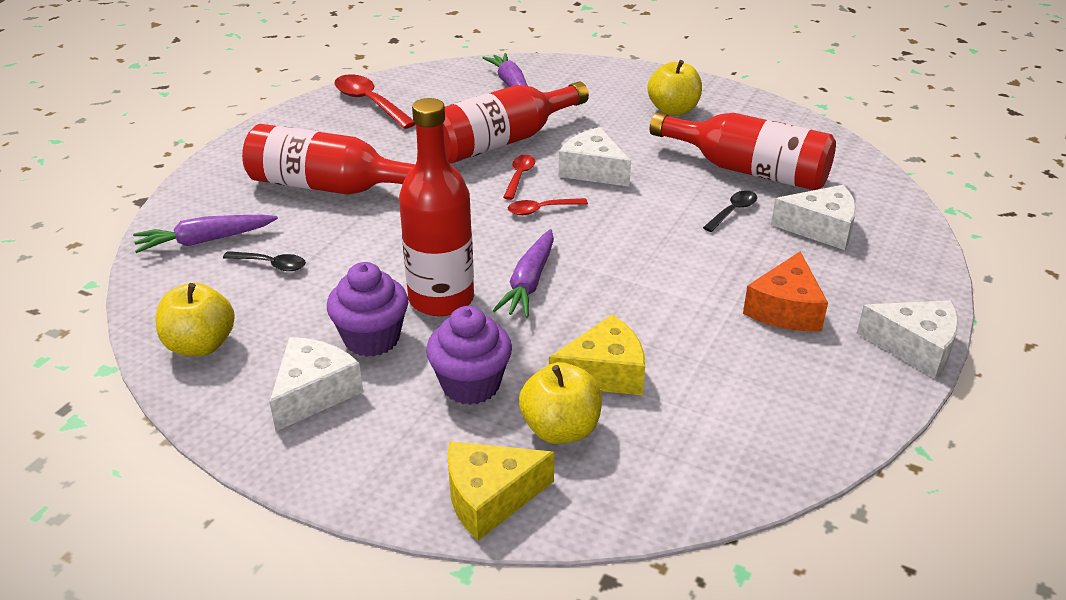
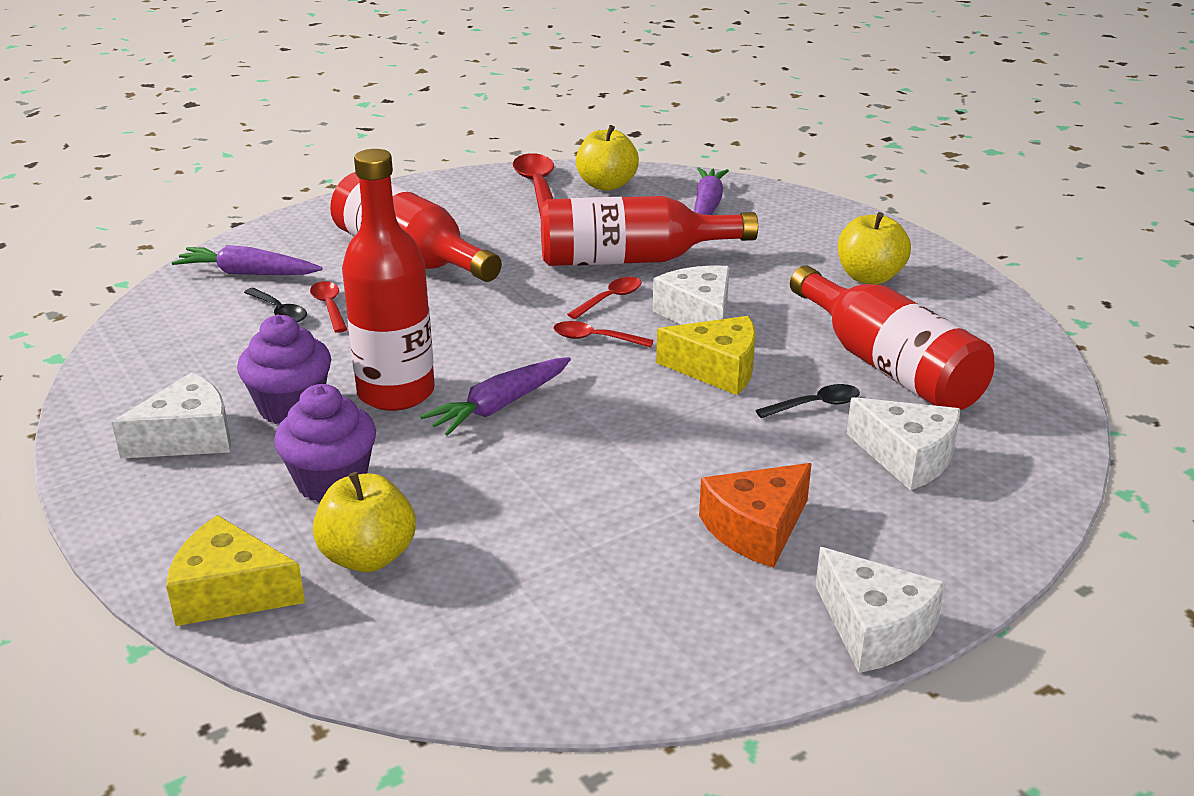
camera: 30 degrees right, 5 degrees down
yellow apple [156,283,235,356] -> yellow apple moved to [576,125,639,191]
yellow cheese [549,314,645,395] -> yellow cheese moved to [656,316,756,395]
none -> red spoon [310,281,347,333]

